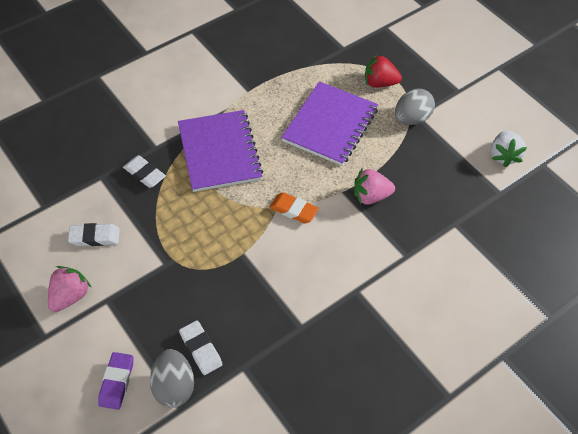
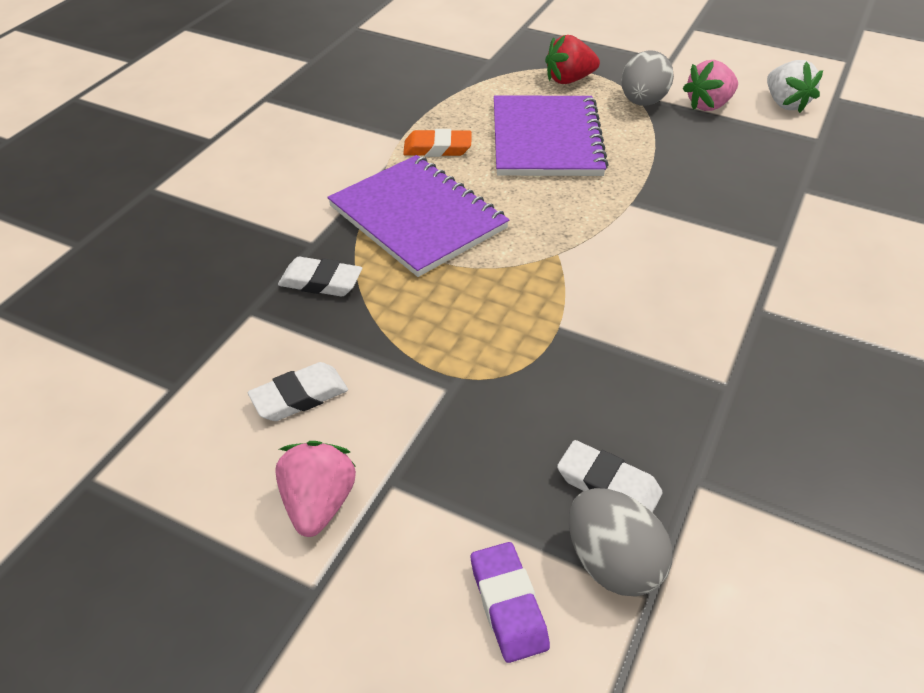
camera: 25 degrees left, 10 degrees down
orange eraser [269,192,319,223] -> orange eraser moved to [403,129,471,157]
pink strawberry [354,168,395,205] -> pink strawberry moved to [683,60,738,111]

